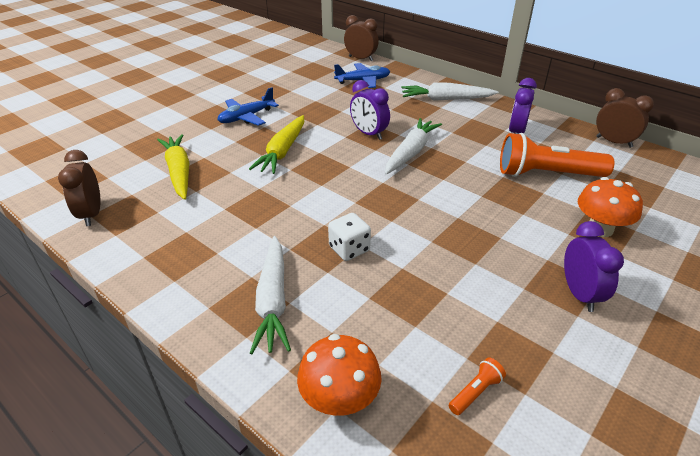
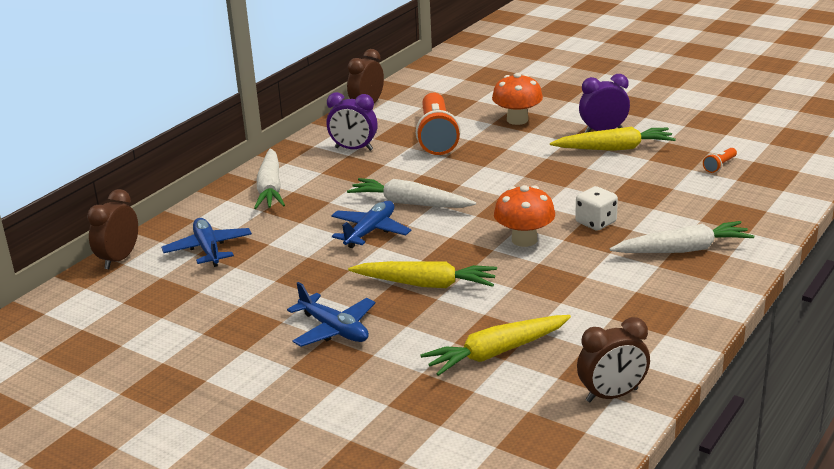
camera: 95 degrees left, 10 degrees down
orange mushroom [297,334,382,416] -> orange mushroom moved to [494,185,555,247]
purple clock [350,80,390,140] -> blue plane [331,201,411,248]
orange flashlight [449,357,506,415] -> orange flashlight turned 90 degrees counterclockwise [703,148,737,173]
none -> yellow carrot [550,127,676,151]

